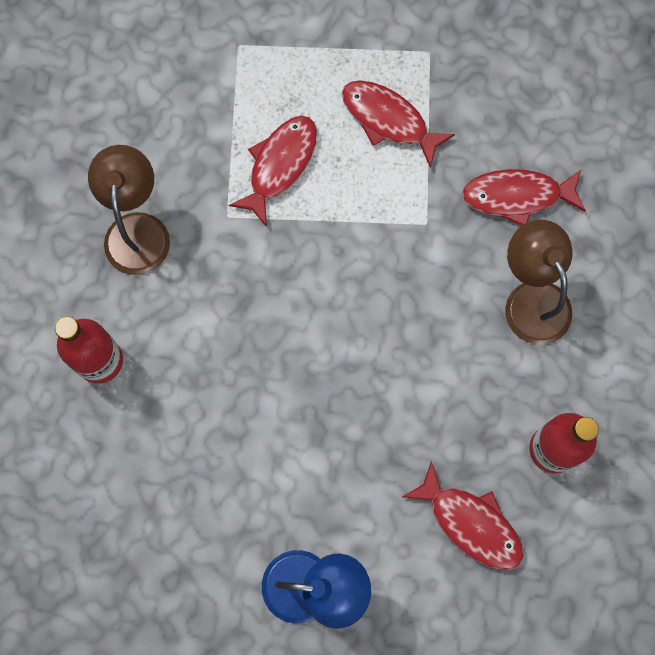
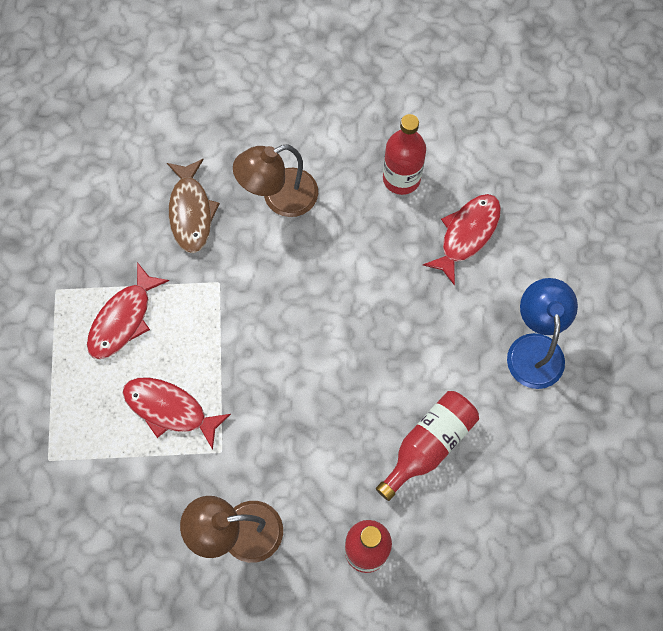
camera: 95 degrees left, 5 degrees down
red fish [462,169,586,226] -> brown fish [167,159,220,253]
none -> red bottle [376,391,479,501]

